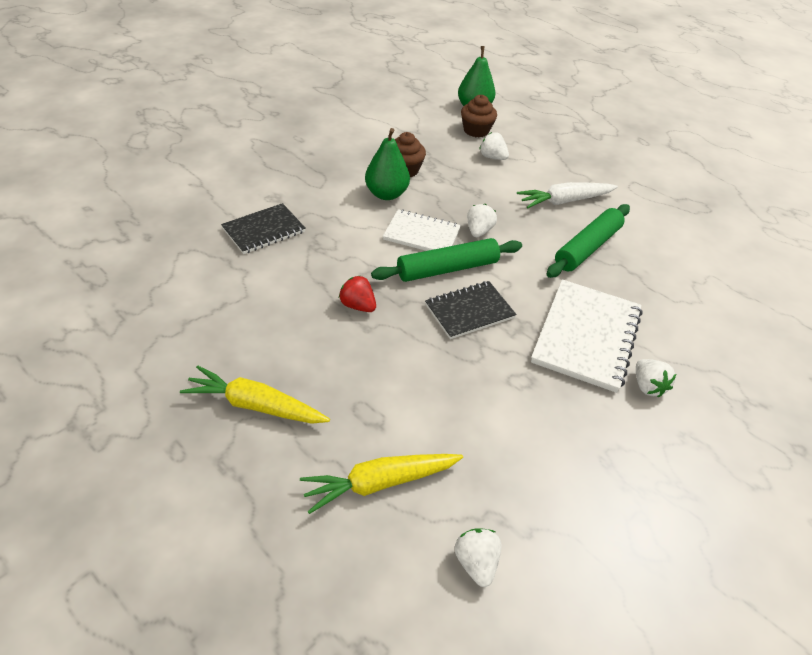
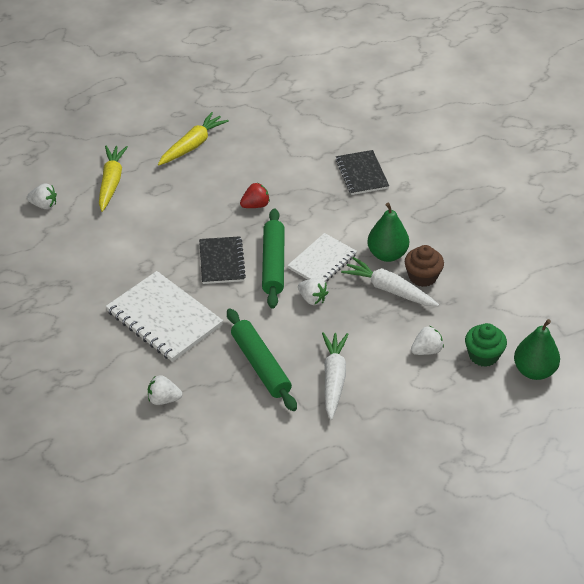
camera: 115 degrees right, 0 degrees up
brown cupcake [461,95,497,137] -> green cupcake [465,323,507,367]
white strawberry [636,359,676,397] -> white strawberry moved to [148,375,182,405]
none -> white carrot [341,257,439,306]

